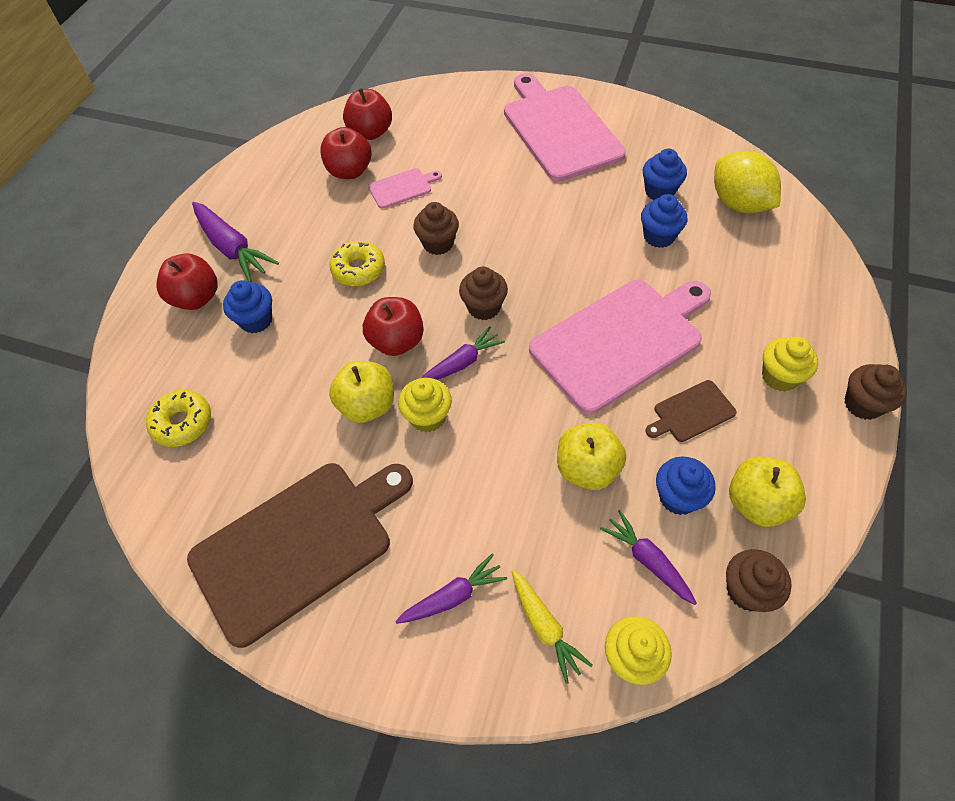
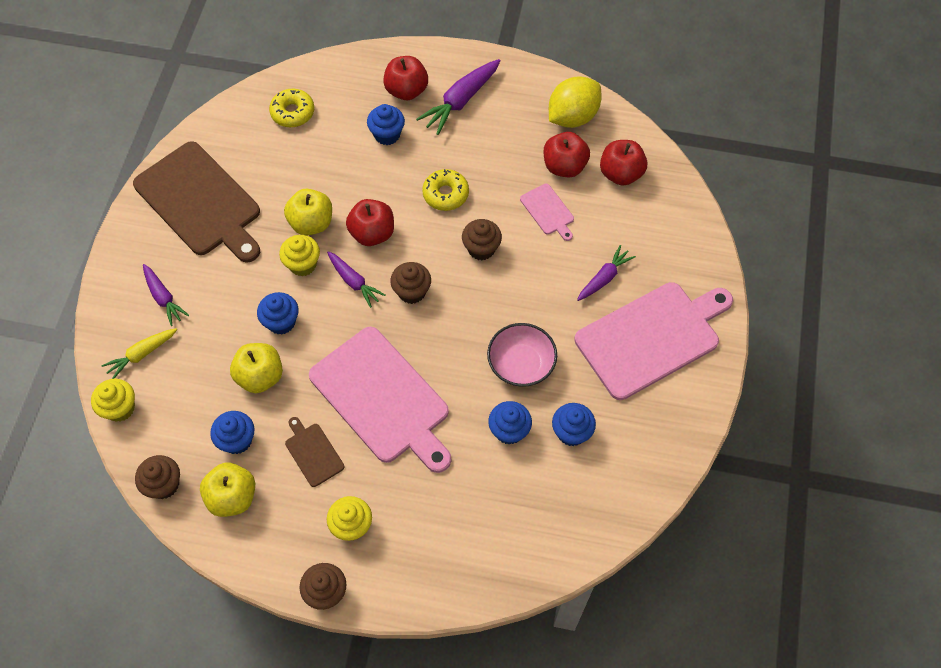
camera: 80 degrees right, 5 degrees up
purple carrot [600,510,697,605] -> purple carrot moved to [577,245,636,301]
yellow lemon [714,151,781,213] -> yellow lemon moved to [549,76,602,128]
none -> blue cupcake [257,292,299,335]
none -> pink bowl [487,323,557,387]

